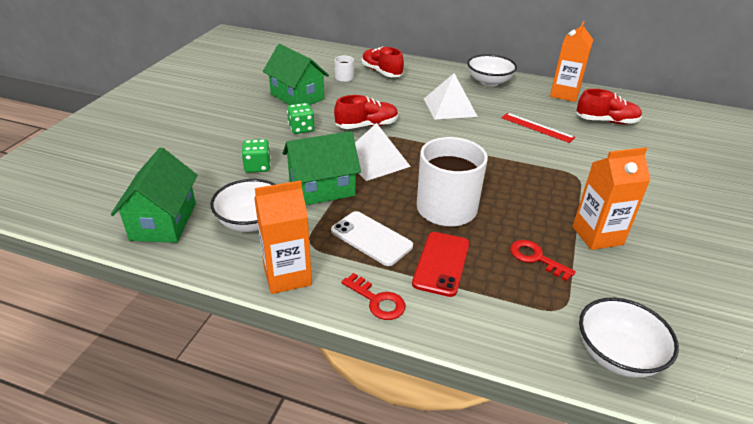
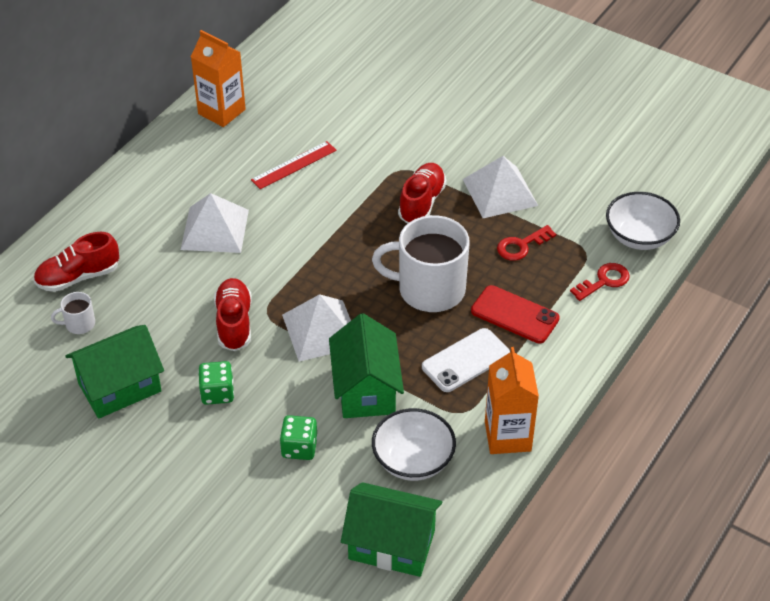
camera: 75 degrees left, 10 degrees up
red key [342,273,406,320] -> red key moved to [570,263,630,301]
white bowl [467,54,517,87] -> none
orange carton [572,147,650,250] -> white pyramid [463,156,538,218]
red shoe [576,89,642,124] -> red shoe moved to [398,163,447,224]

